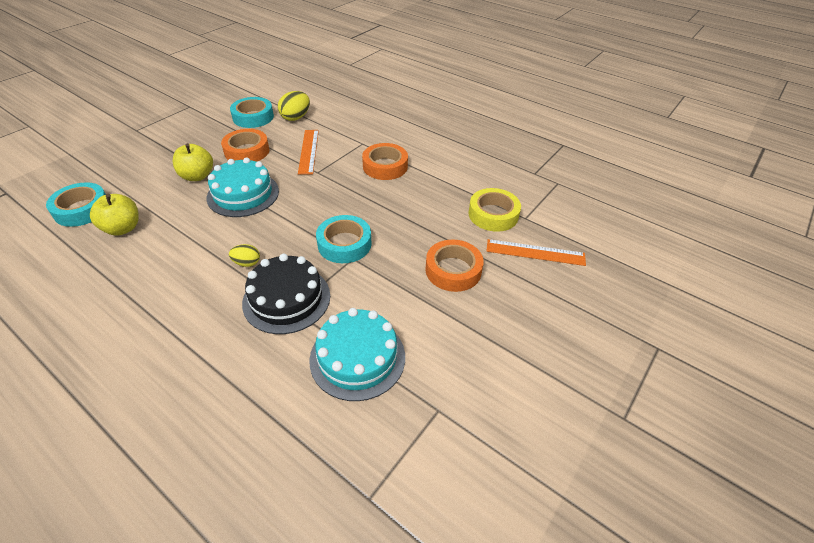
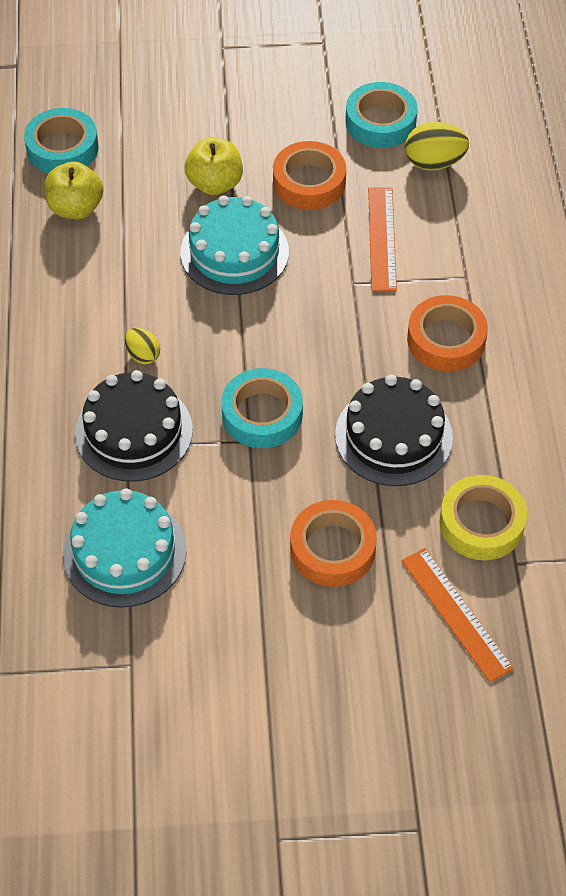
camera: 50 degrees right, 10 degrees up
orange ruler [298,130,319,175] -> orange ruler turned 45 degrees counterclockwise [368,187,397,291]
none -> black cake [335,375,453,486]

